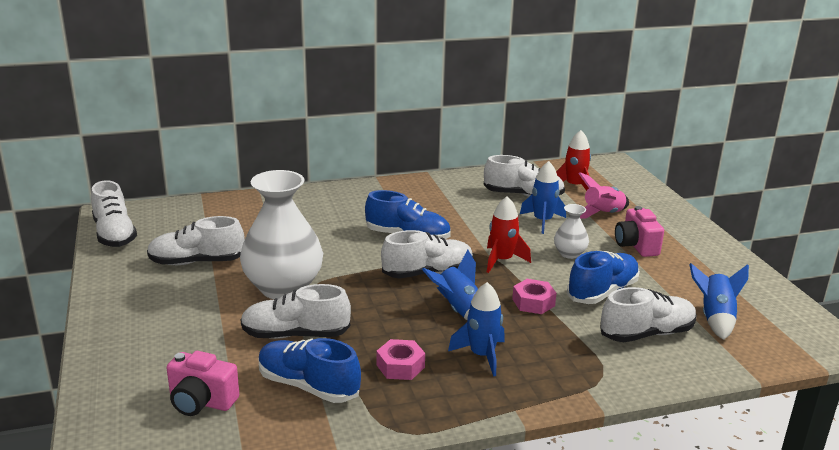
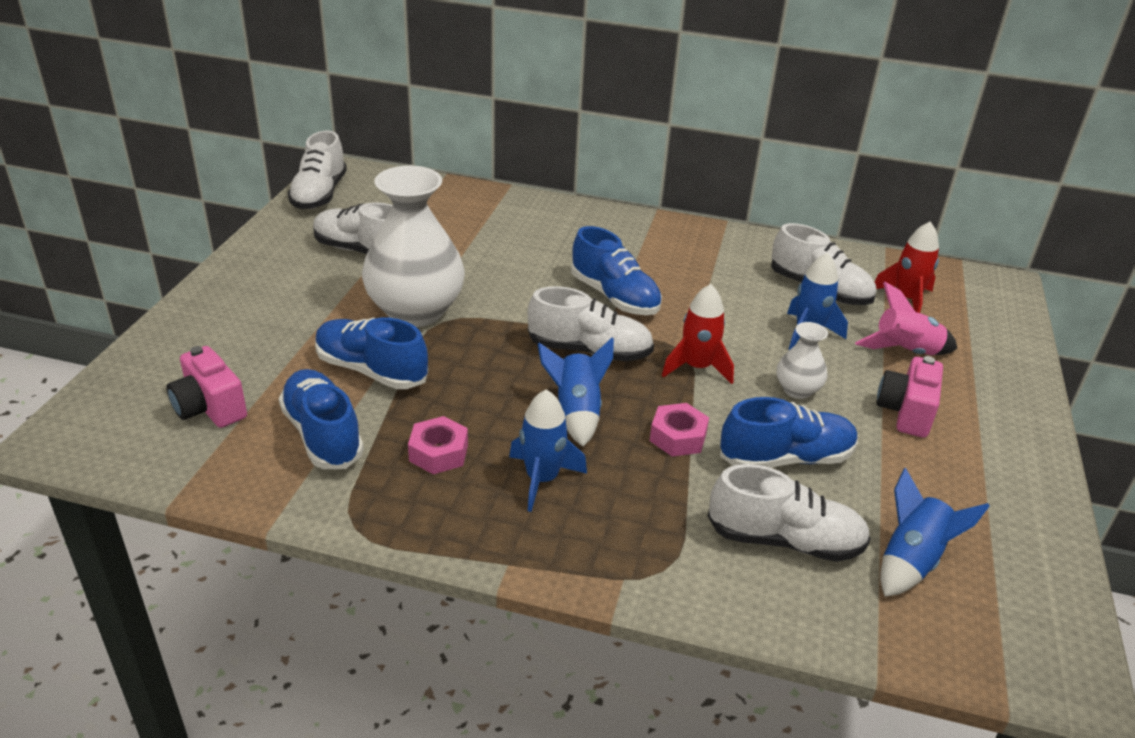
camera: 30 degrees right, 10 degrees up
white shoe [240,284,351,339] -> blue shoe [315,317,428,389]

